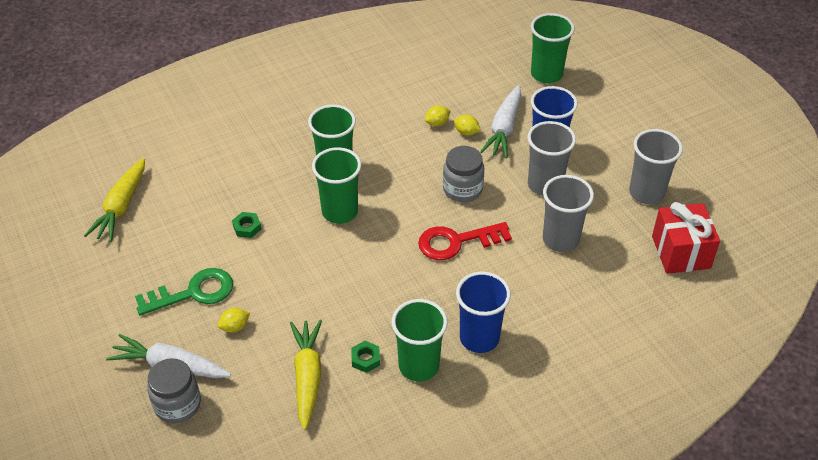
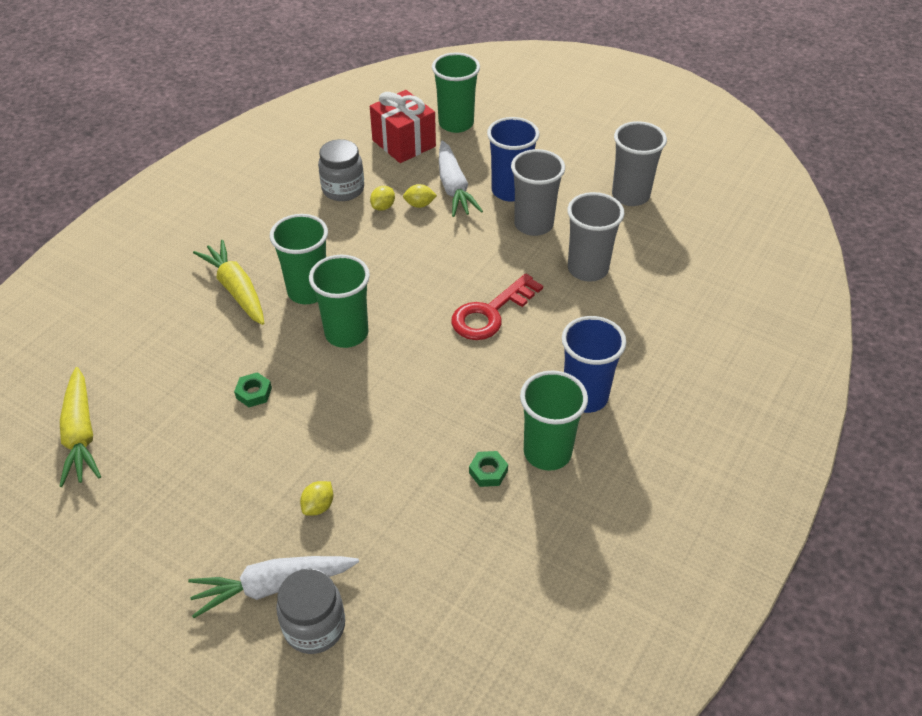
camera: 30 degrees left, 0 degrees up
green key [135,268,233,316] -> none
yellow carrot [290,320,322,430] -> yellow carrot moved to [193,240,264,325]
grey jar [443,146,484,202] -> grey jar moved to [318,139,364,201]
red gift [652,202,720,274] -> red gift moved to [370,90,436,163]

